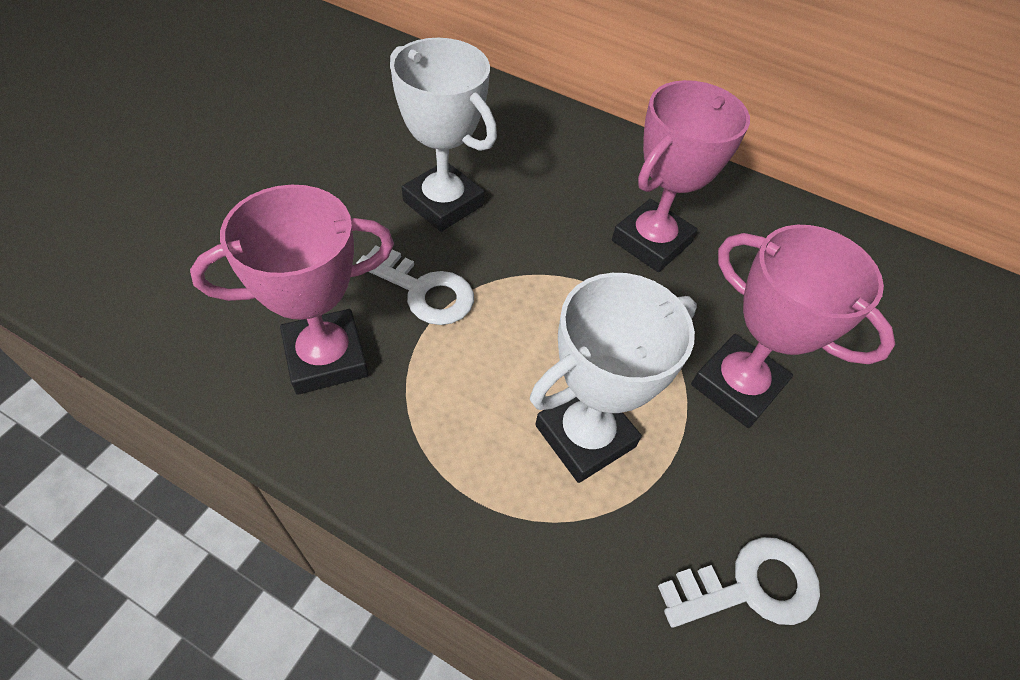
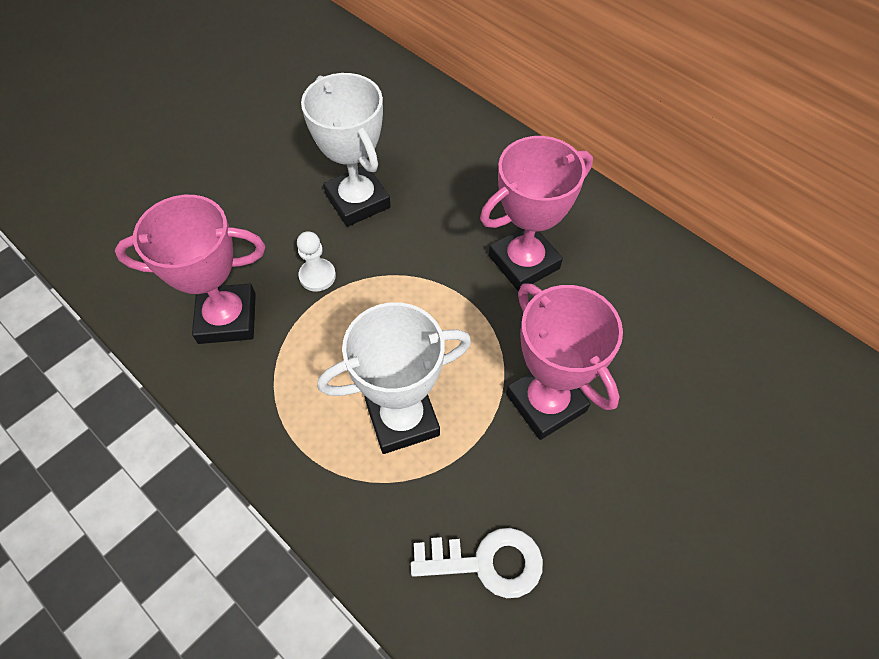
camera: 20 degrees right, 5 degrees up
white key [356,246,474,325] -> white pawn [297,231,336,292]

